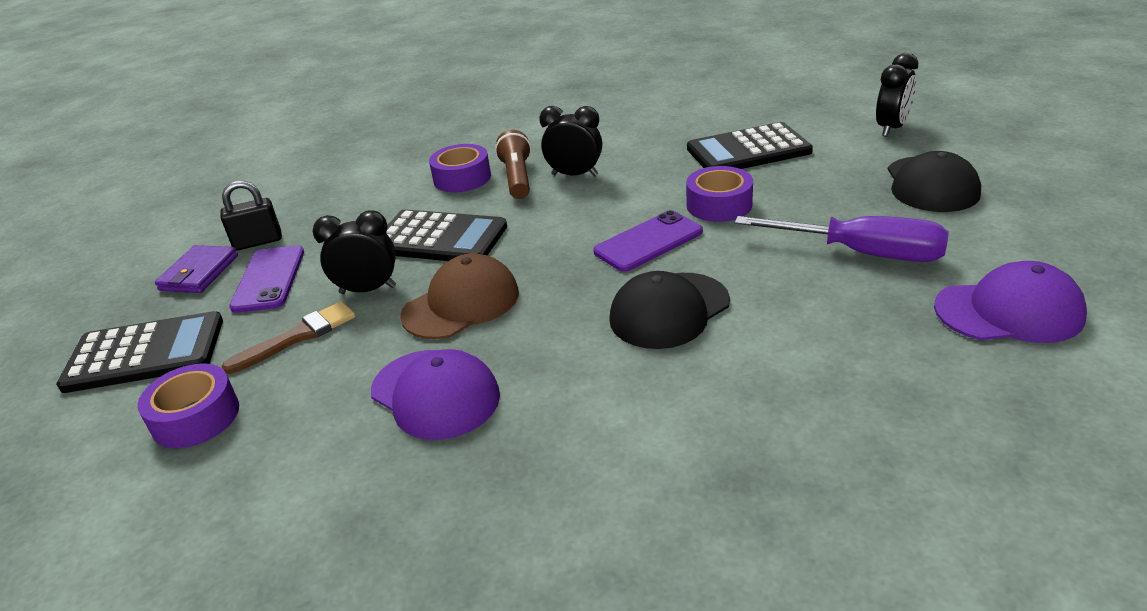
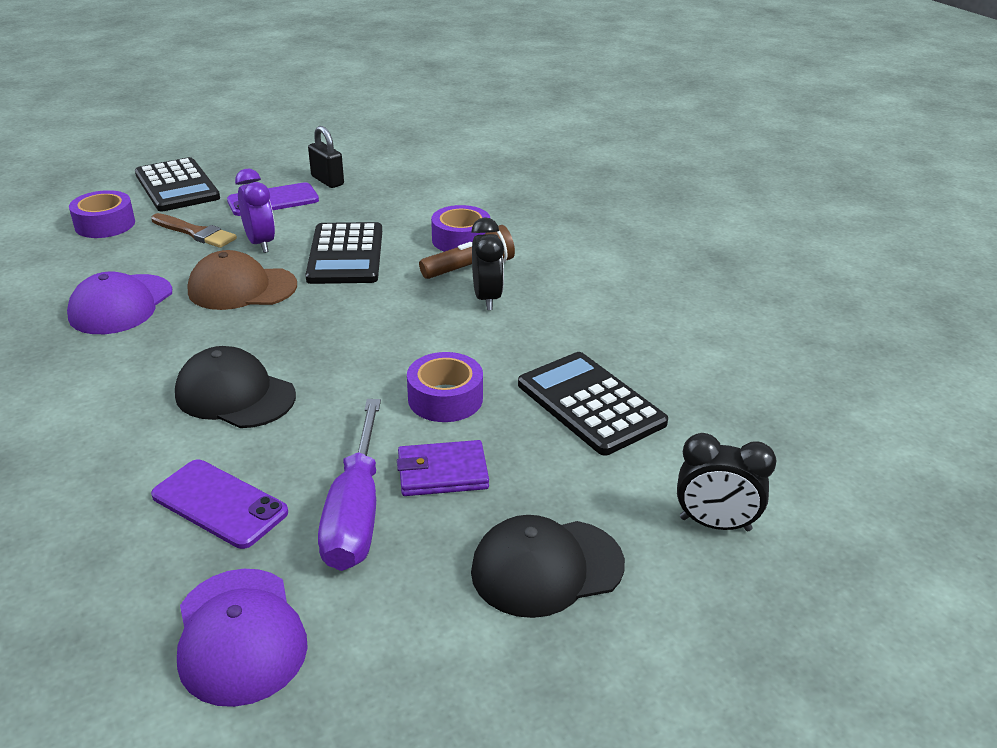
camera: 65 degrees right, 0 degrees up
purple wallet [155,245,238,293] -> purple wallet moved to [397,440,489,496]
black clock [313,210,396,294] -> purple clock [235,169,275,253]
brown cap [400,253,519,339] -> brown cap turned 150 degrees clockwise [188,250,297,310]
purple phone [593,210,703,272] -> purple phone moved to [151,460,288,549]

